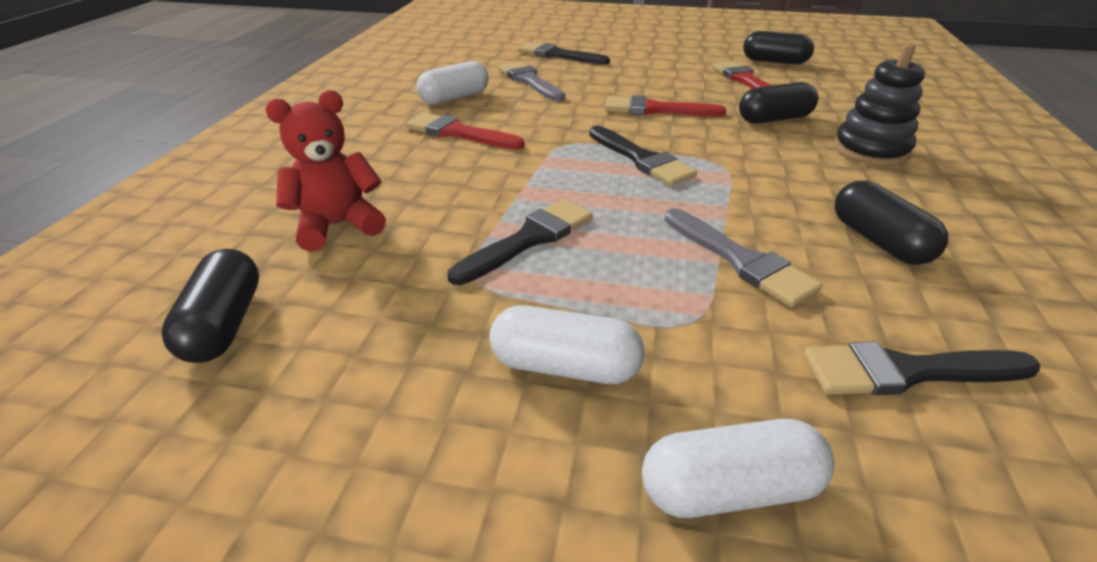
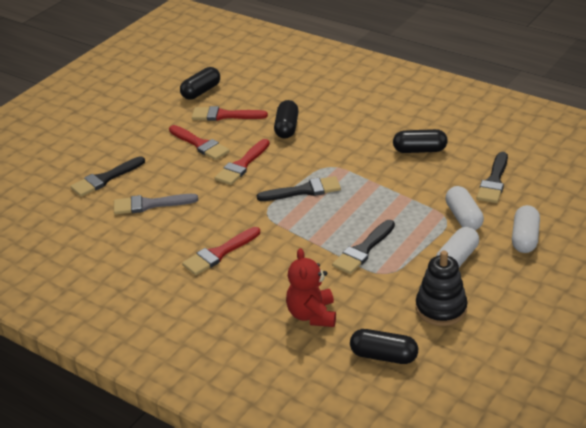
camera: 65 degrees left, 0 degrees up
white capsule [417,61,489,105] -> white capsule moved to [445,186,484,230]
black brush [447,199,593,285] -> black brush turned 120 degrees counterclockwise [332,220,395,274]
grey brush [664,208,822,307] -> none
black stacking toy [833,43,925,166] -> black stacking toy moved to [416,251,468,326]
none -> red brush [169,125,229,160]

